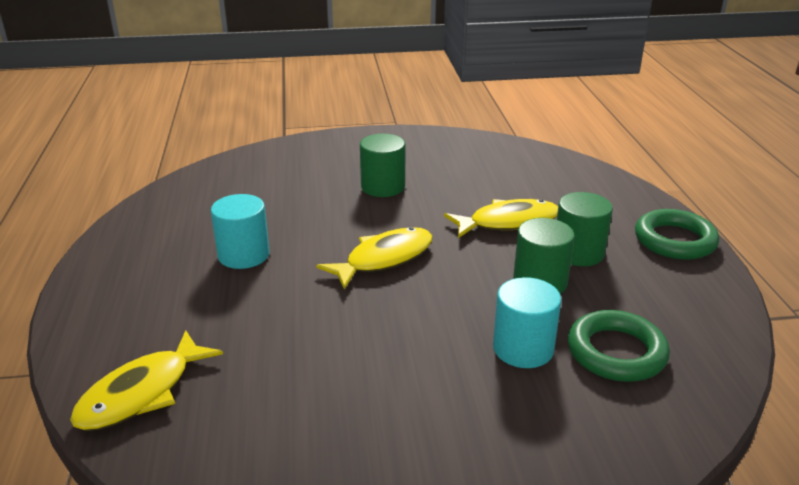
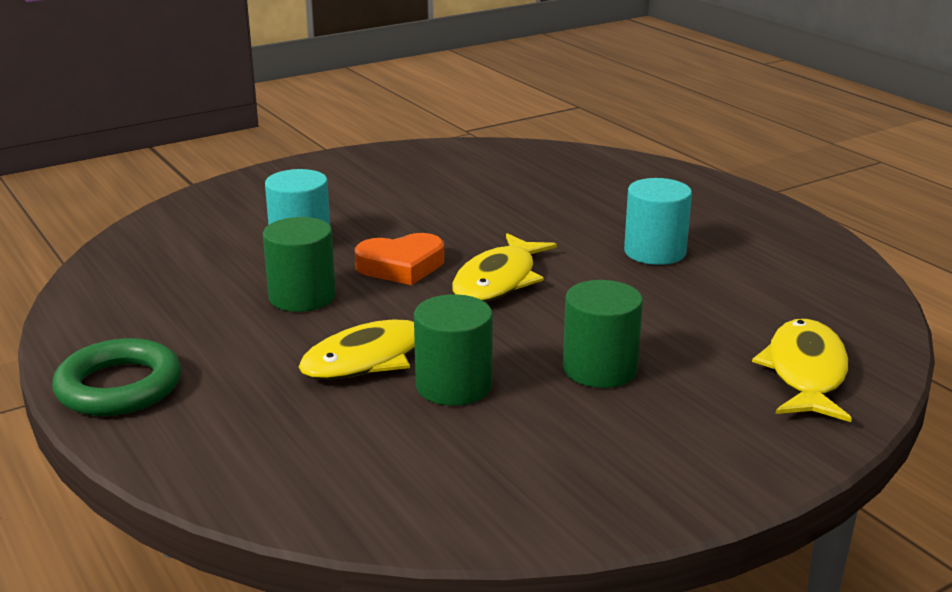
camera: 155 degrees right, 5 degrees down
yellow fish [70,330,223,431] -> yellow fish moved to [752,319,852,422]
green cylinder [557,192,613,266] -> green cylinder moved to [414,294,493,406]
green ring [568,310,670,382] -> none
none -> orange heart [355,233,444,285]

